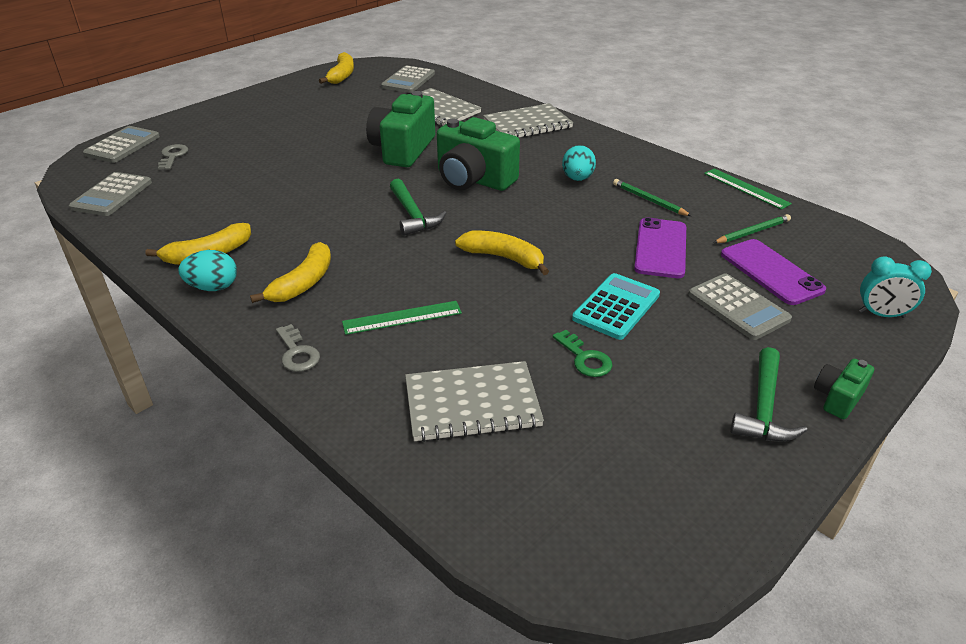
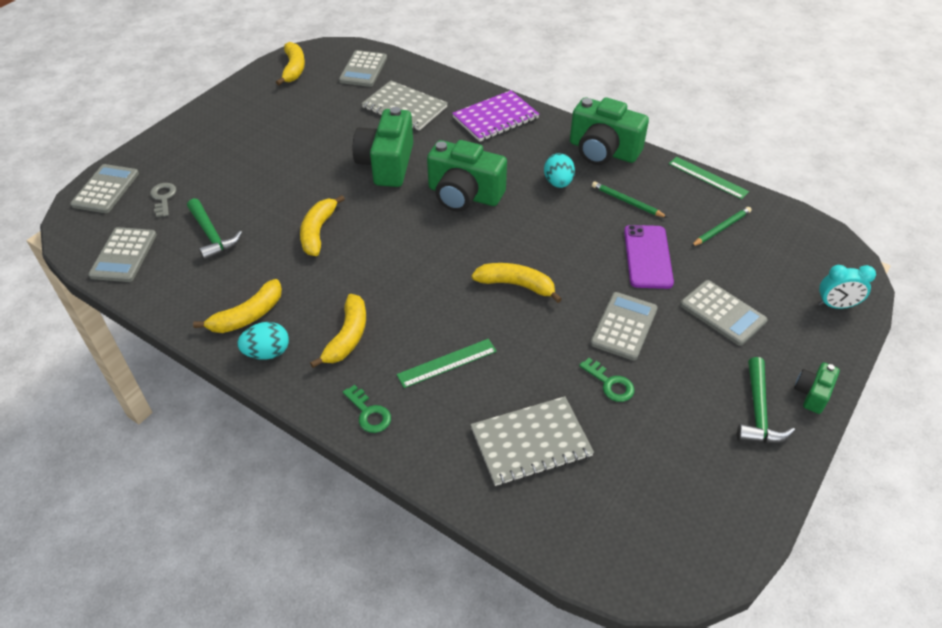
camera: 10 degrees left, 10 degrees up
grey key [276,324,320,372] -> green key [343,385,391,433]
green hammer [390,179,447,236] -> green hammer moved to [187,198,242,261]
grey notebook [483,103,574,138] -> purple notebook [452,90,539,142]
turquoise calculator [572,273,660,340] -> grey calculator [590,292,658,361]
purple phone [721,239,826,305] -> none
none -> yellow banana [300,195,345,256]
none -> green camera [570,97,649,165]

